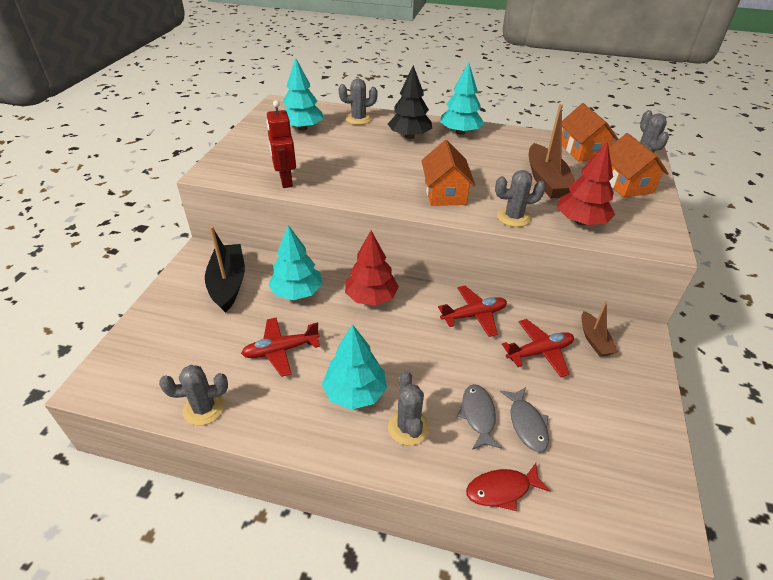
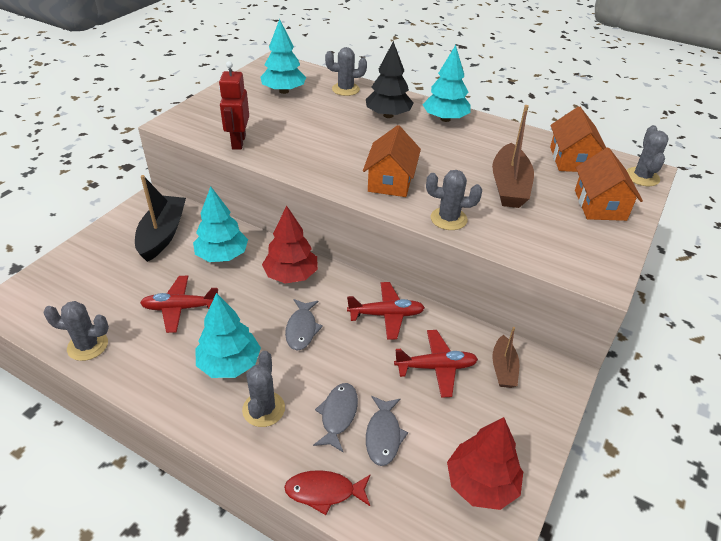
camera: 15 degrees right, 0 degrees up
red tree [557,141,615,225] -> red tree moved to [447,417,523,510]
none -> grey fish [285,299,323,350]

